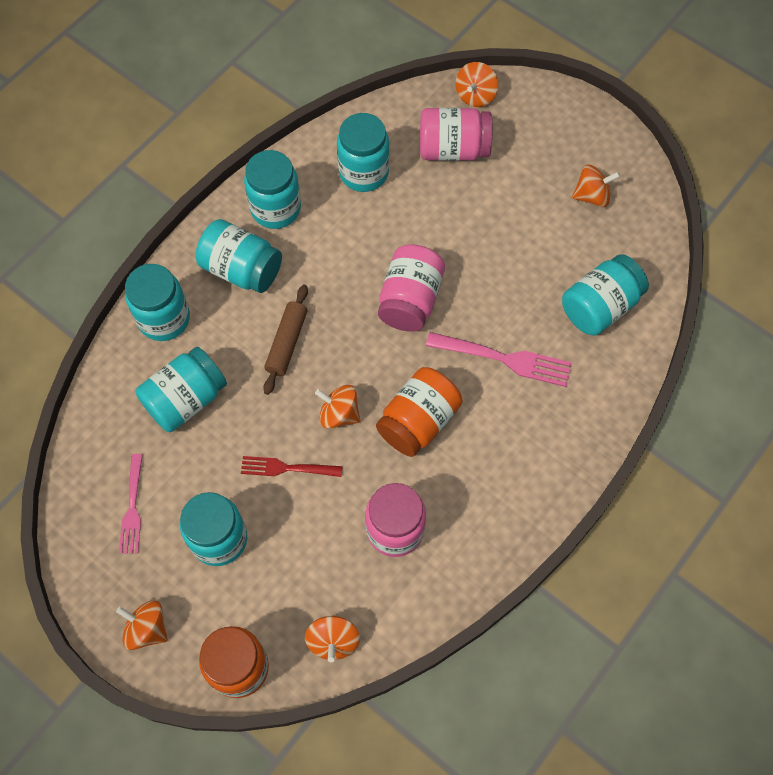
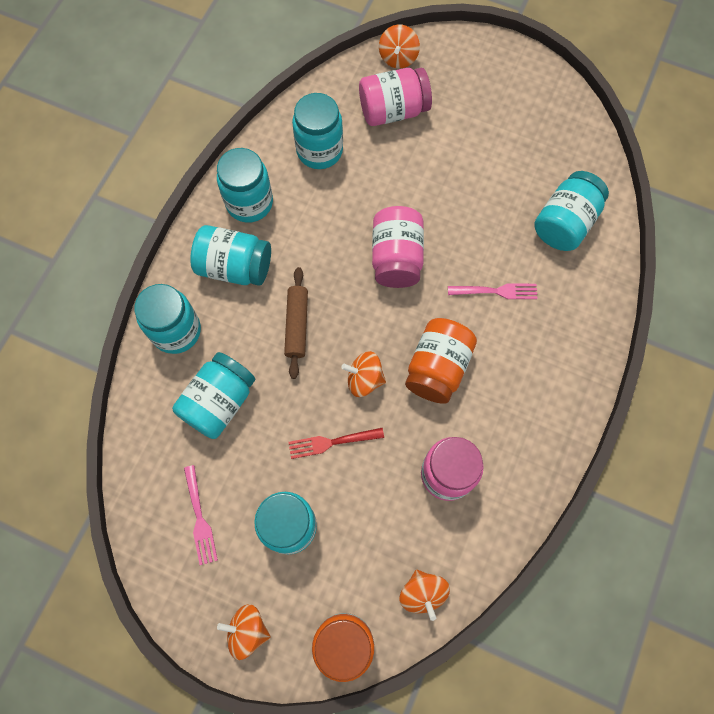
camera: 15 degrees left, 5 degrees up
pink fork [426,332,572,387] -> pink fork [448,283,538,299], size x0.66
orange spinning top [572,165,620,207] -> none

